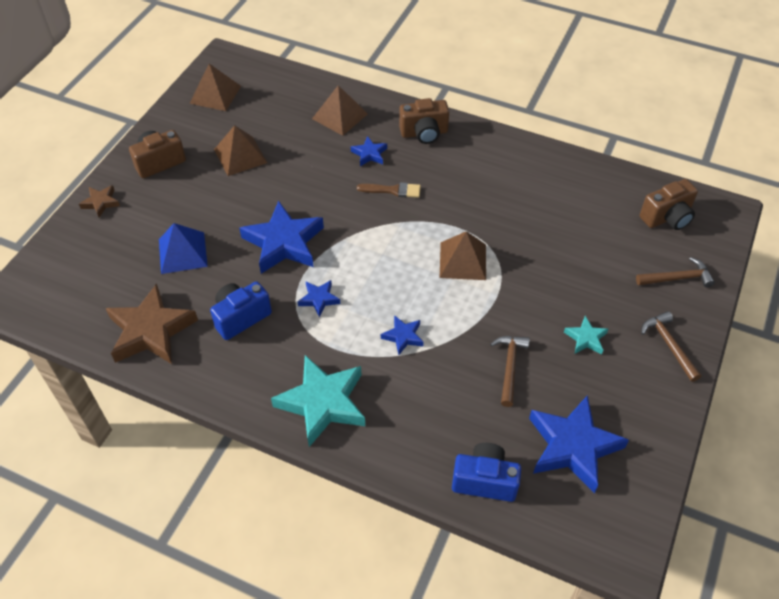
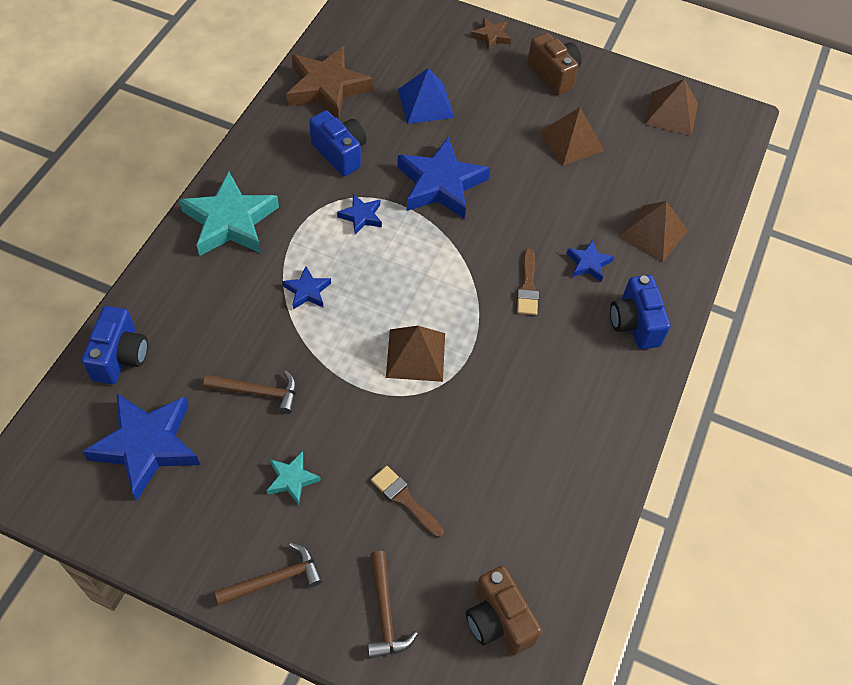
camera: 85 degrees right, 5 degrees up
brown camera [399,98,449,144] -> blue camera [610,275,671,349]
none -> brown brush [371,466,444,537]

